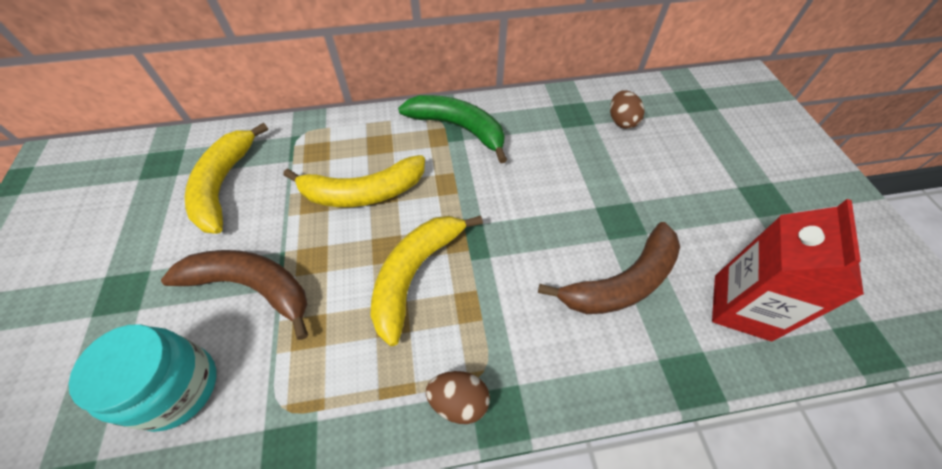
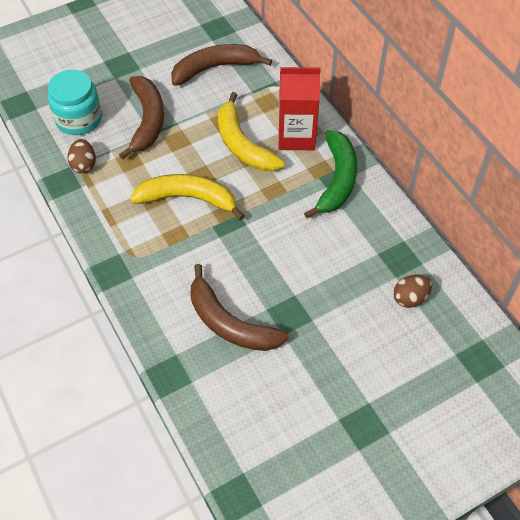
camera: 70 degrees right, 0 degrees up
yellow banana [185,123,268,234] -> brown banana [171,44,272,86]
brown egg [426,371,490,424] -> brown egg moved to [68,139,96,174]
red carton [712,199,864,341] -> red carton moved to [279,67,321,150]

